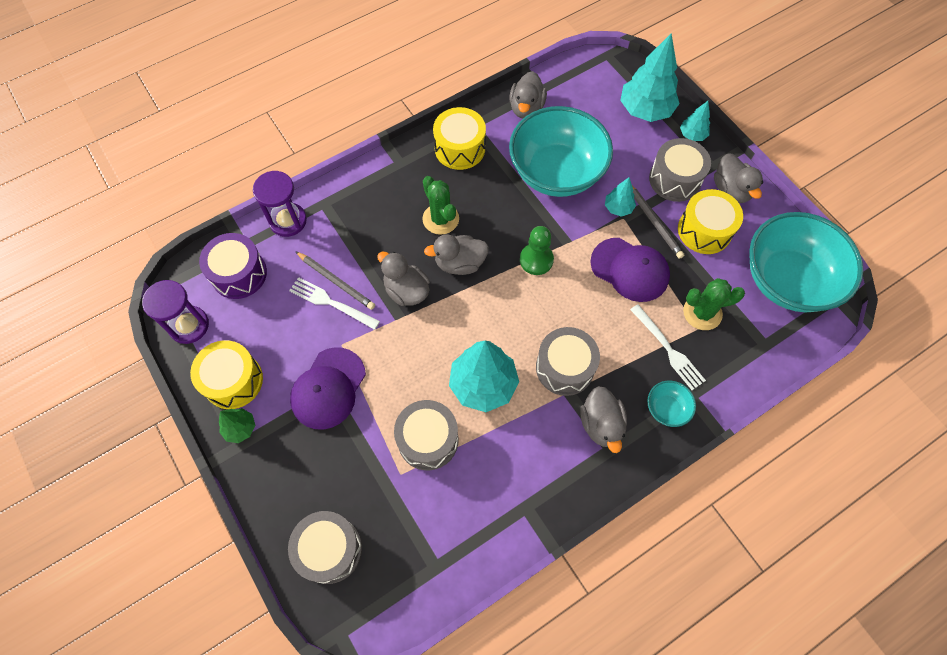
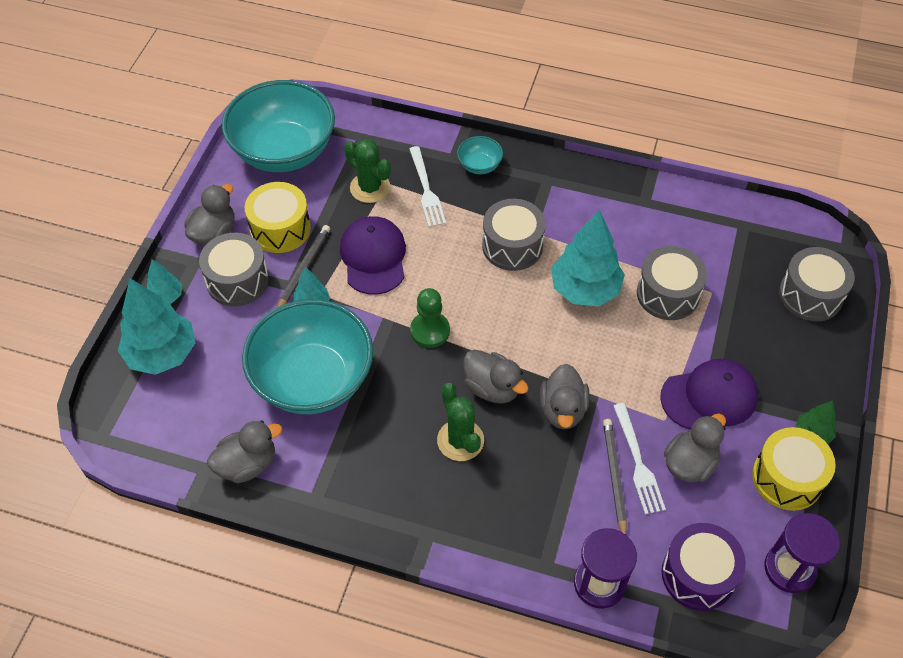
camera: 130 degrees left, 10 degrees down
green cactus [422,176,459,235] -> green cactus turned 45 degrees counterclockwise [437,383,484,461]
yellow drum [433,107,486,170] -> none
grey duck [580,386,627,453] -> grey duck moved to [664,414,726,482]
white fork [630,304,706,390] -> white fork turned 150 degrees clockwise [409,146,446,227]

